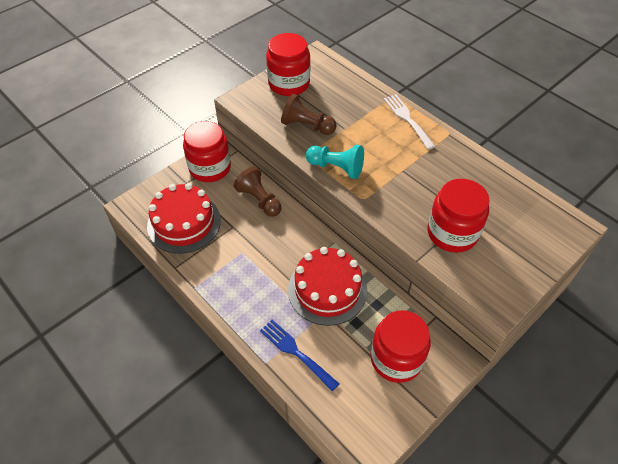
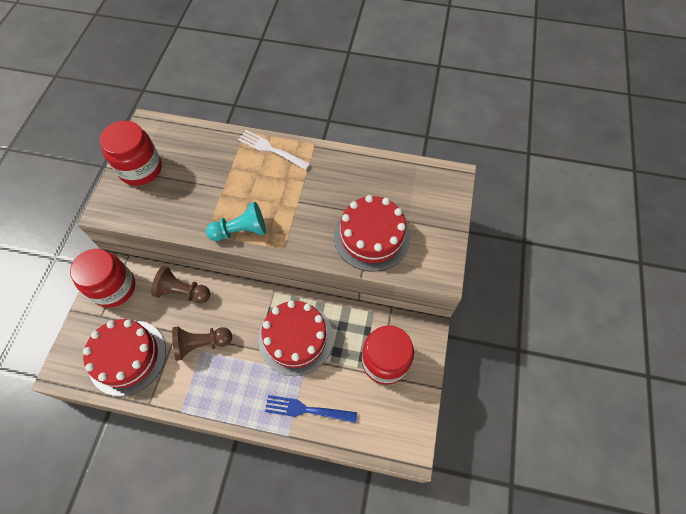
camera: 35 degrees left, 10 degrees up
brown pawn [281,94,337,135] -> brown pawn moved to [172,326,232,361]
red jar [427,179,490,253] -> red cake [334,195,410,272]

